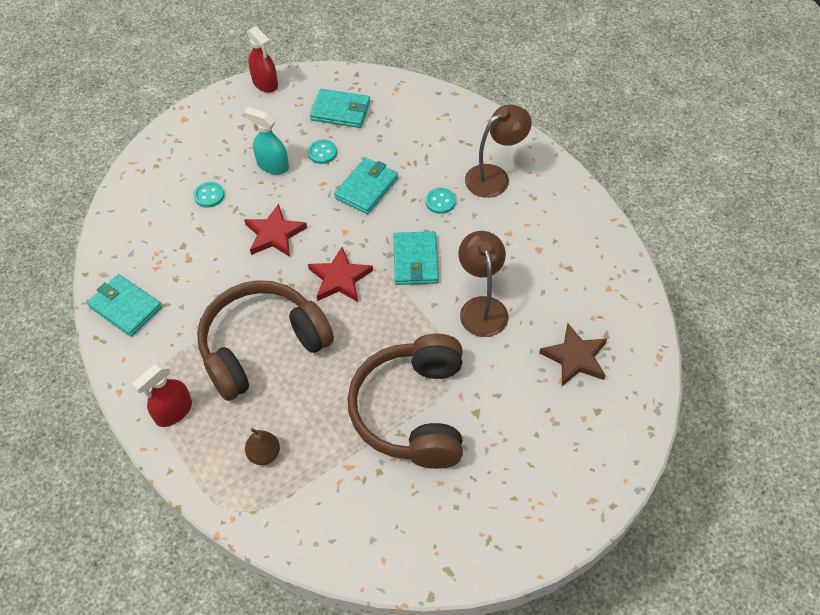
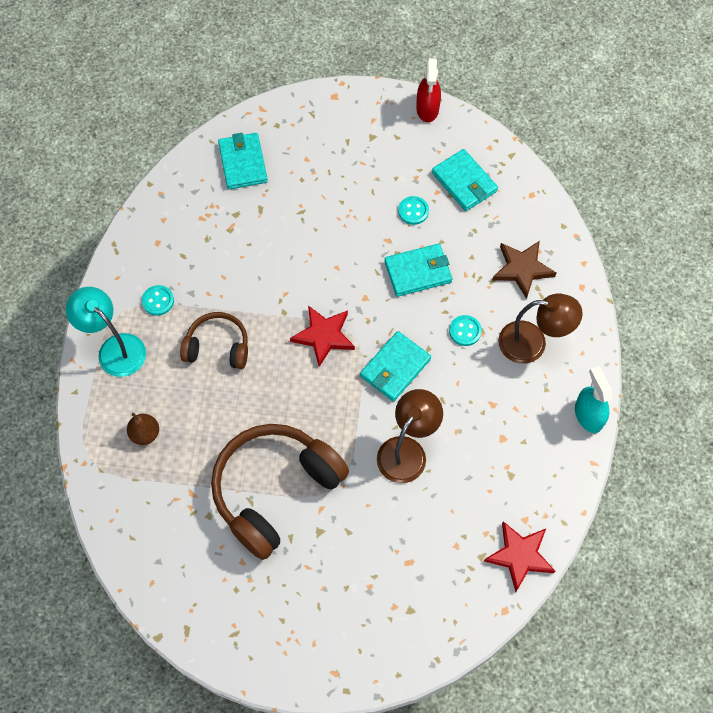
camera: 40 degrees right, 10 degrees up
turquoise wallet [87,274,162,337] -> turquoise wallet moved to [218,133,268,190]
red spray bottle [132,363,192,427] -> turquoise lamp [66,287,146,377]
turquoise button [193,182,224,208] -> turquoise button moved to [142,285,174,316]
brown headphones [197,280,334,401] -> brown headphones [180,312,248,369], size x0.55
turquoise spray bottle [244,107,289,175] -> turquoise spray bottle moved to [575,366,613,433]
red star [244,204,307,257] -> red star moved to [484,521,555,592]
brown star [539,323,607,386] -> brown star moved to [492,241,556,299]

